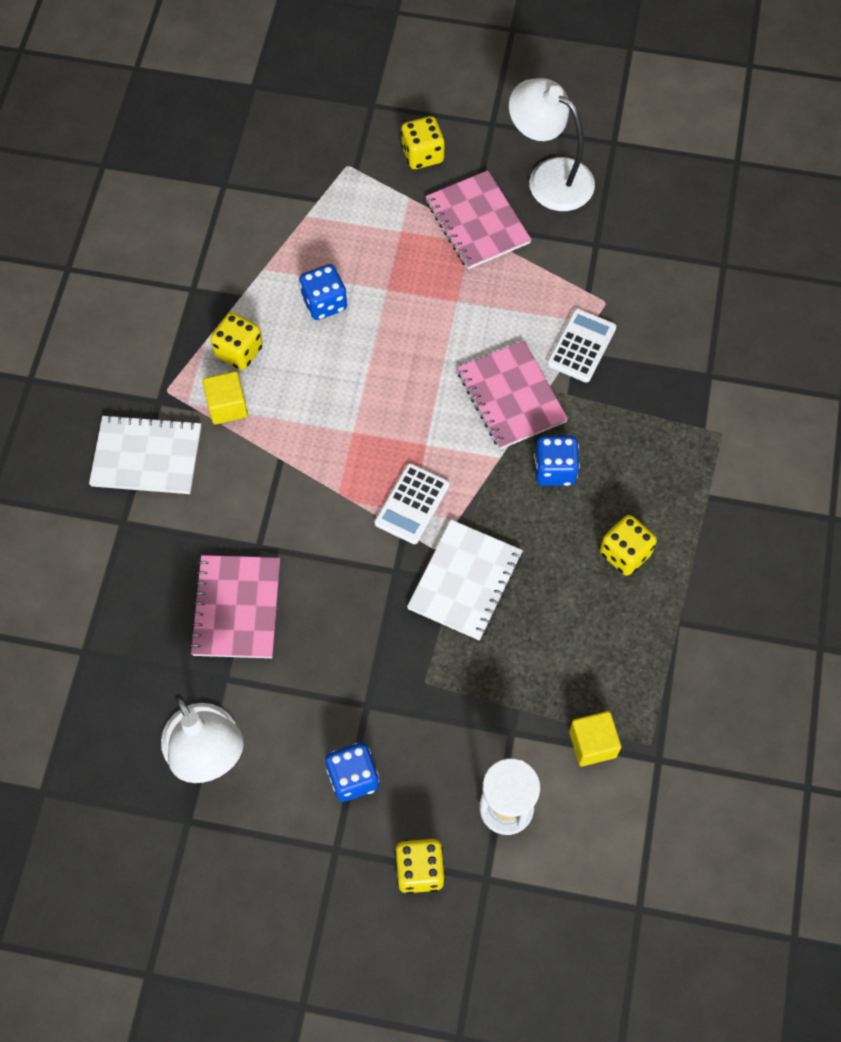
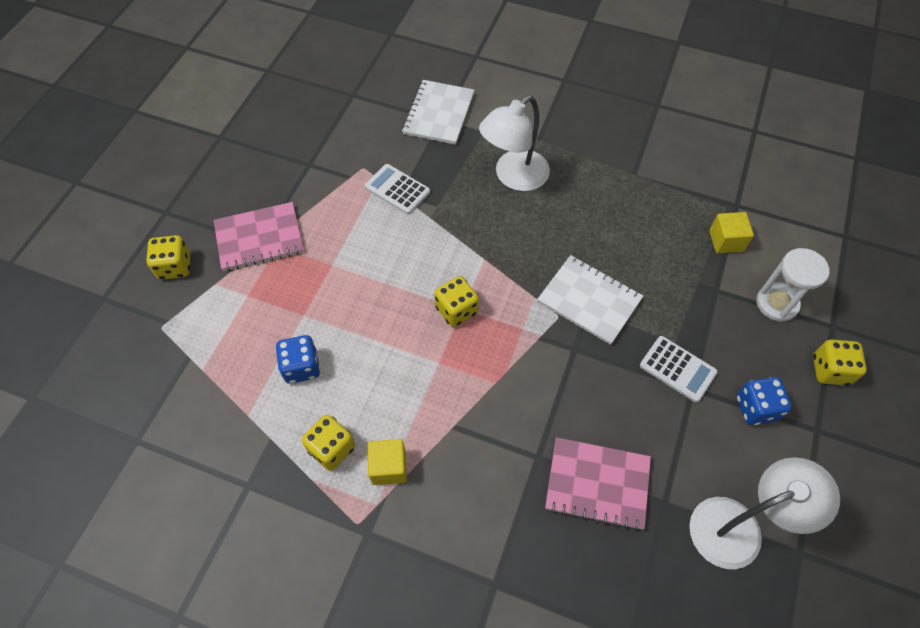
camera: 80 degrees left, 5 degrees down
white notebook [89,414,201,494] -> white notebook moved to [402,80,475,145]
white calculator [374,463,450,544] -> white calculator moved to [640,336,718,402]
pink notebook [457,341,568,449] -> none
white lamp [509,78,595,211] -> white lamp moved to [479,96,550,191]
blue dice [534,436,580,486] -> none
yellow dice [600,515,657,576] -> yellow dice moved to [434,276,479,327]

